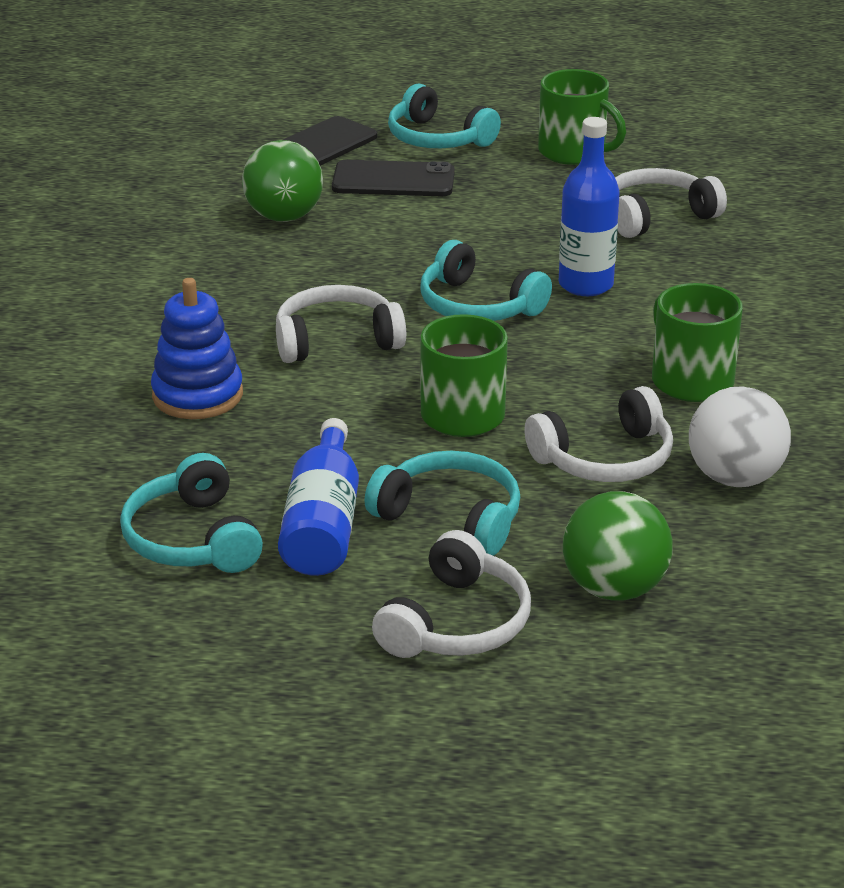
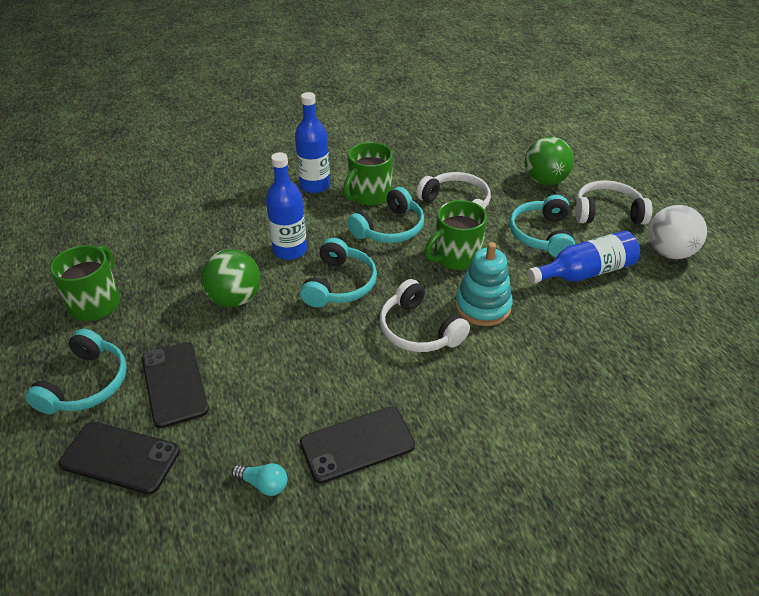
camera: 115 degrees left, 10 degrees up
turquoise headphones [120,453,263,573] -> turquoise headphones moved to [347,187,424,243]
blue stacking toy [151,278,243,419] -> none
green ball [242,140,323,222] -> green ball moved to [201,249,260,307]
white headphones [615,168,727,238] -> none
white ball [689,386,791,487] -> white ball moved to [648,205,707,259]
none -> turquoise light bulb [232,463,288,496]
none -> blue bottle [295,92,330,193]
none -> black phone [300,407,415,483]
none -> turquoise stacking toy [455,242,513,326]

